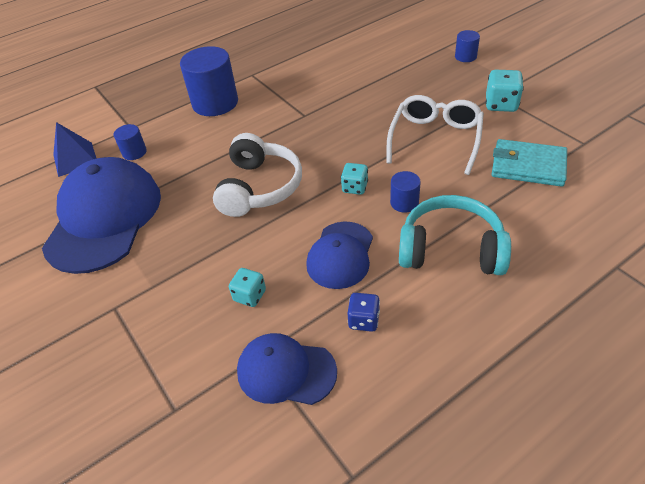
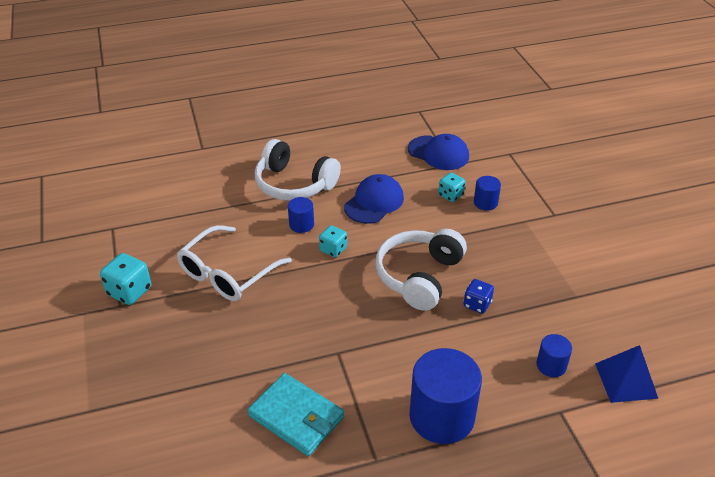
camera: 165 degrees left, 5 degrees down
blue cap [42,157,161,274] -> none
blue dice [347,293,380,332] -> blue dice moved to [464,279,494,314]
turquoise headphones [399,195,511,275] -> white headphones [255,139,341,201]
blue cylinder [455,30,480,62] -> blue cylinder moved to [474,176,501,211]
turquoise wallet [491,139,567,187] -> turquoise wallet moved to [248,373,344,456]

